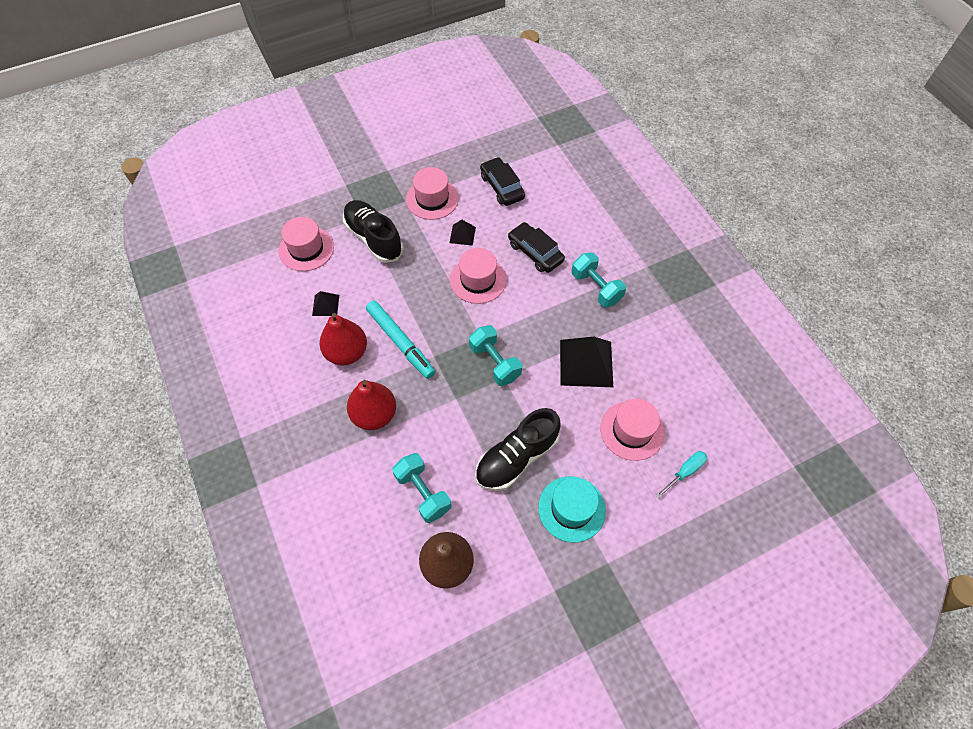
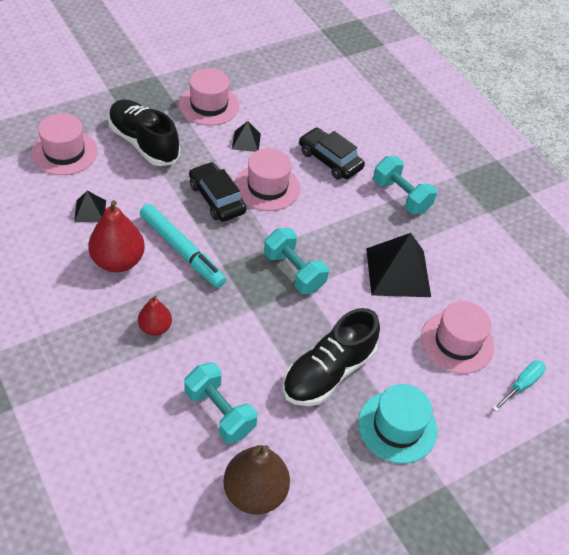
camera: 10 degrees left, 10 degrees down
red pear [347,380,396,430] -> red pear [138,295,172,336], size x0.58
black car [480,157,525,206] -> black car moved to [189,162,246,222]

